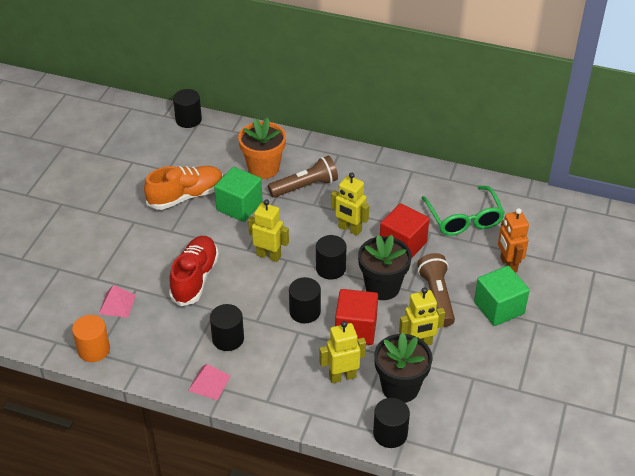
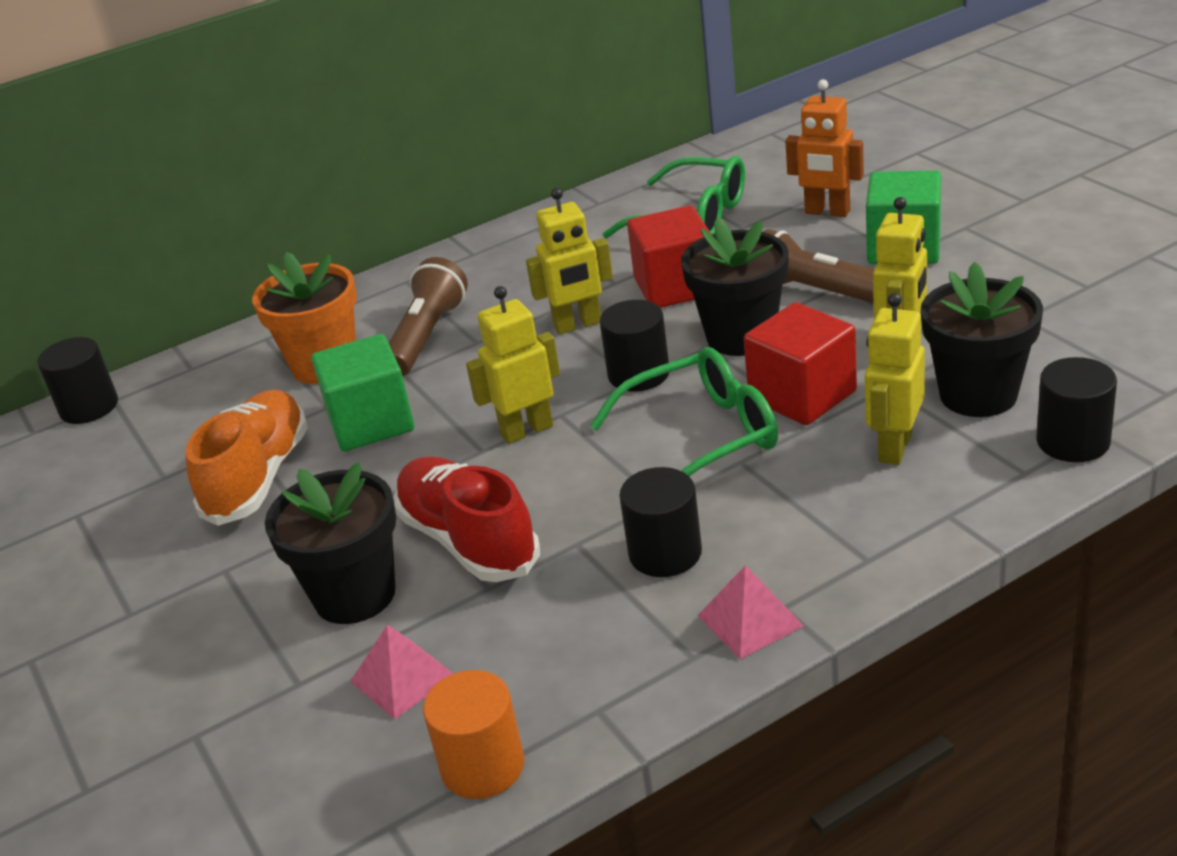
camera: 45 degrees left, 10 degrees down
black cylinder [289,277,321,323] -> green glasses [590,347,778,476]
none -> black flower pot [265,462,396,624]

